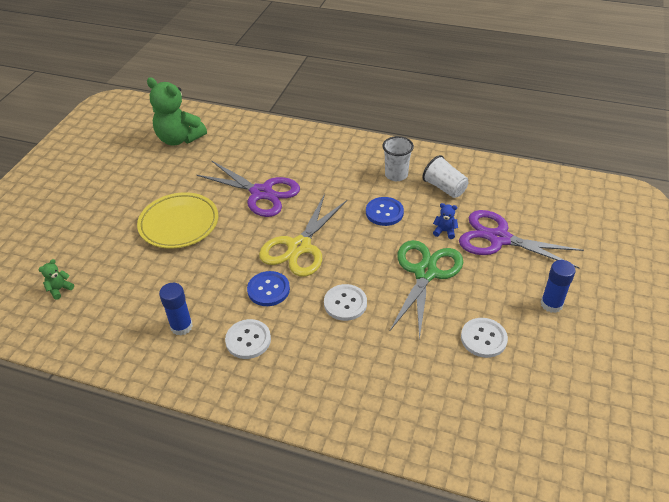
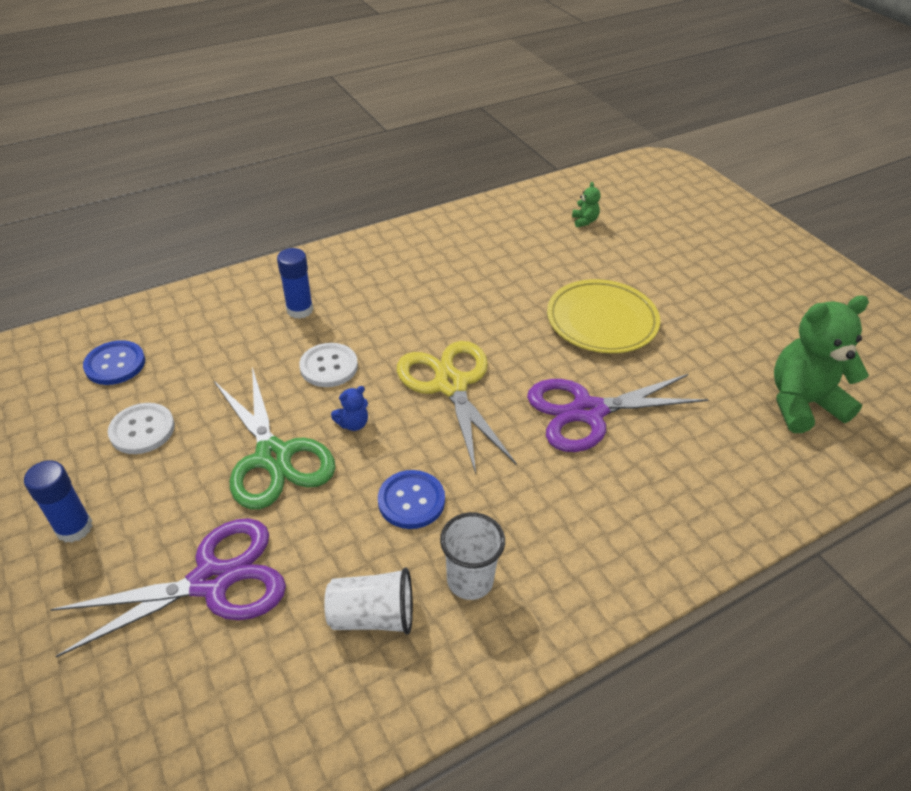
camera: 130 degrees right, 0 degrees up
blue glue stick [159,283,193,336] -> blue glue stick moved to [277,248,313,319]
white button [225,319,271,359] -> none
blue button [247,271,290,306] -> blue button moved to [83,340,145,385]
blue teddy bear [433,203,458,239] -> blue teddy bear moved to [331,386,368,431]

